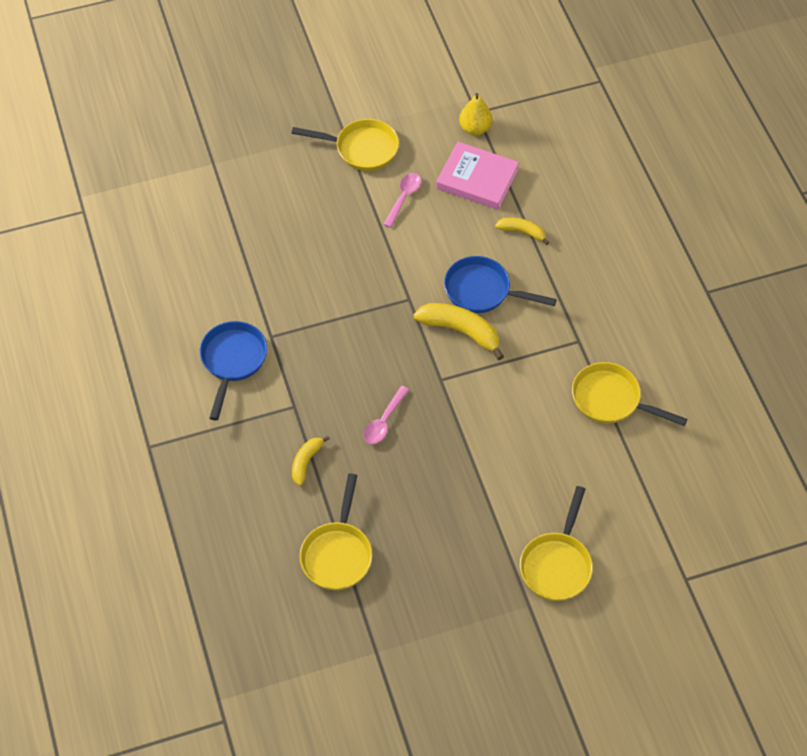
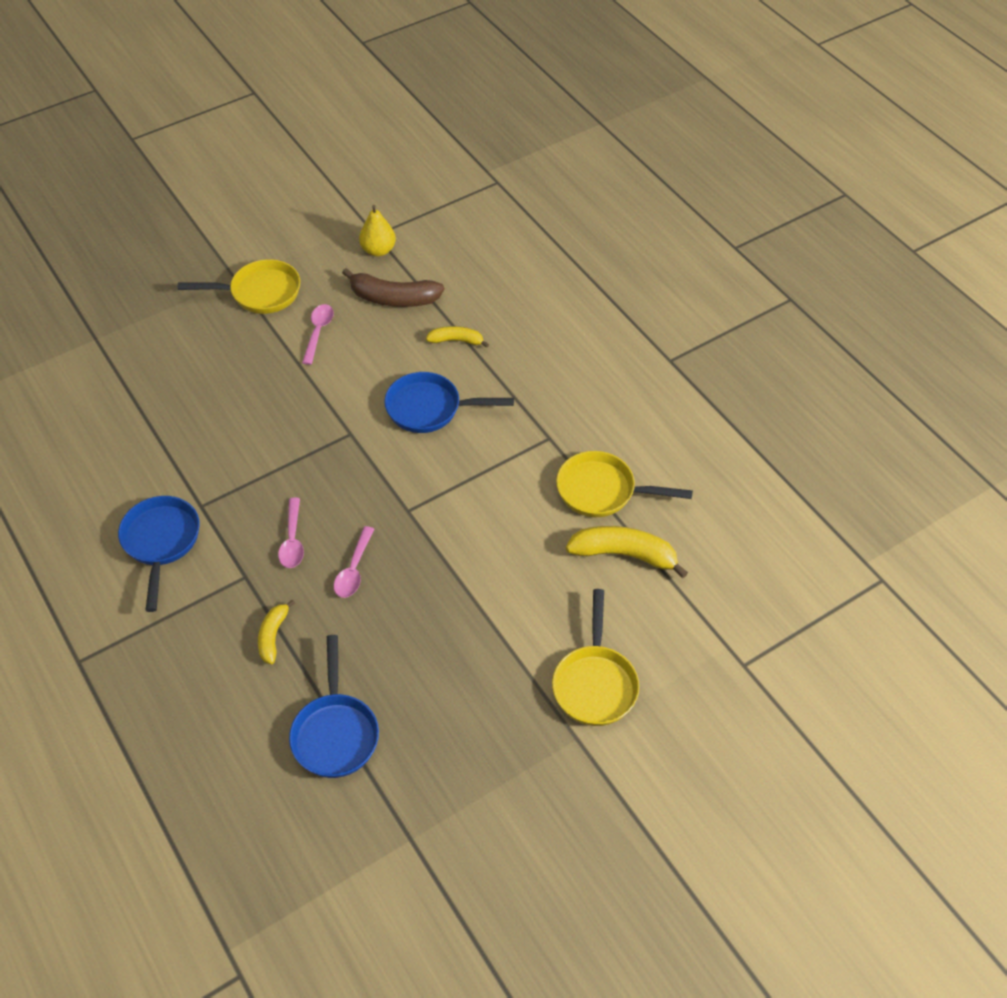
camera: 15 degrees left, 5 degrees down
yellow pan [300,474,373,590] -> blue pan [289,635,379,778]
yellow banana [414,303,504,360] -> yellow banana moved to [566,526,688,578]
pink book [436,142,519,210] -> brown banana [342,268,444,307]
none -> pink spoon [278,498,304,568]

